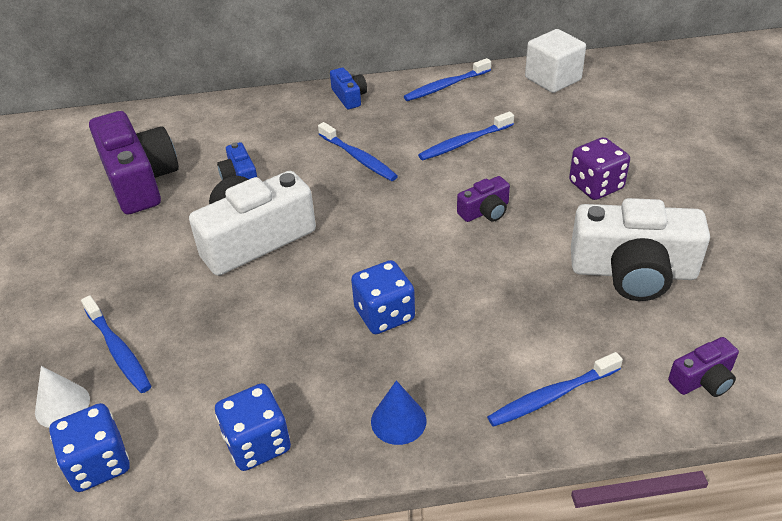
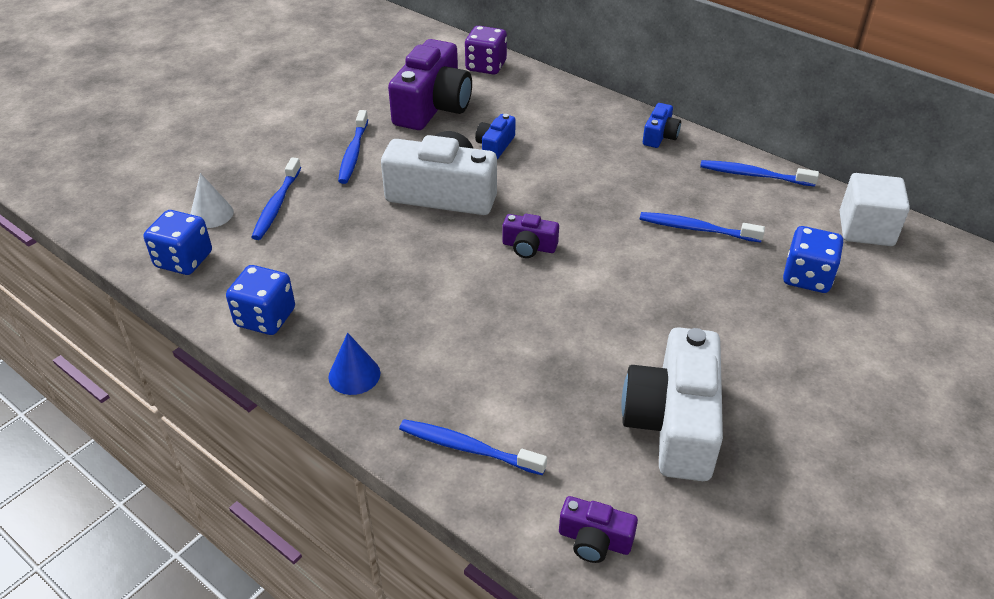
camera: 45 degrees right, 0 degrees up
blue toothbrush [318,122,398,181] -> blue toothbrush moved to [338,110,368,184]
blue dice [351,260,415,334] -> blue dice moved to [783,226,843,293]
purple camera [457,176,510,222] -> purple camera moved to [502,214,559,258]
purple dice [569,137,630,200] -> purple dice moved to [465,26,507,75]
white camera [571,198,710,301] -> white camera turned 45 degrees clockwise [621,327,723,481]

